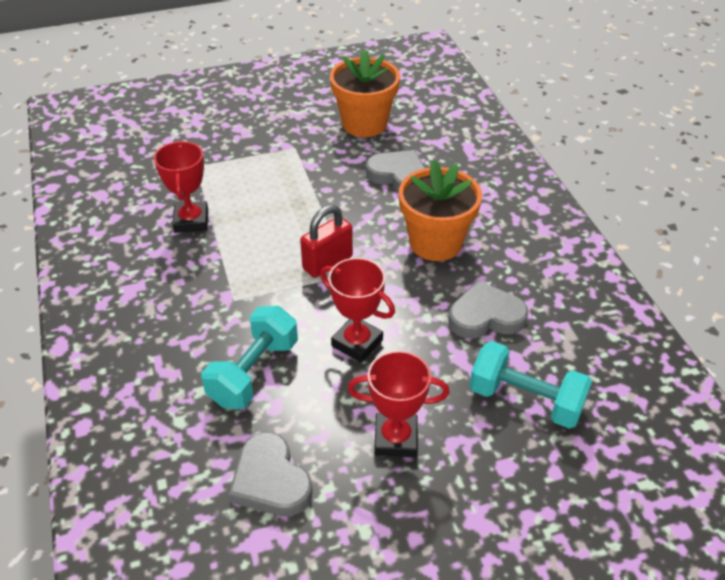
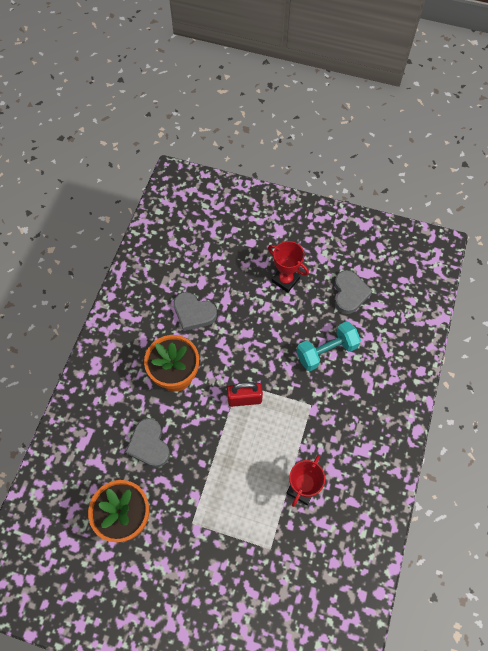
camera: 145 degrees left, 20 degrees up
red trophy [320,258,395,363] -> none
turquoise dumbbell [469,341,592,429] -> none

